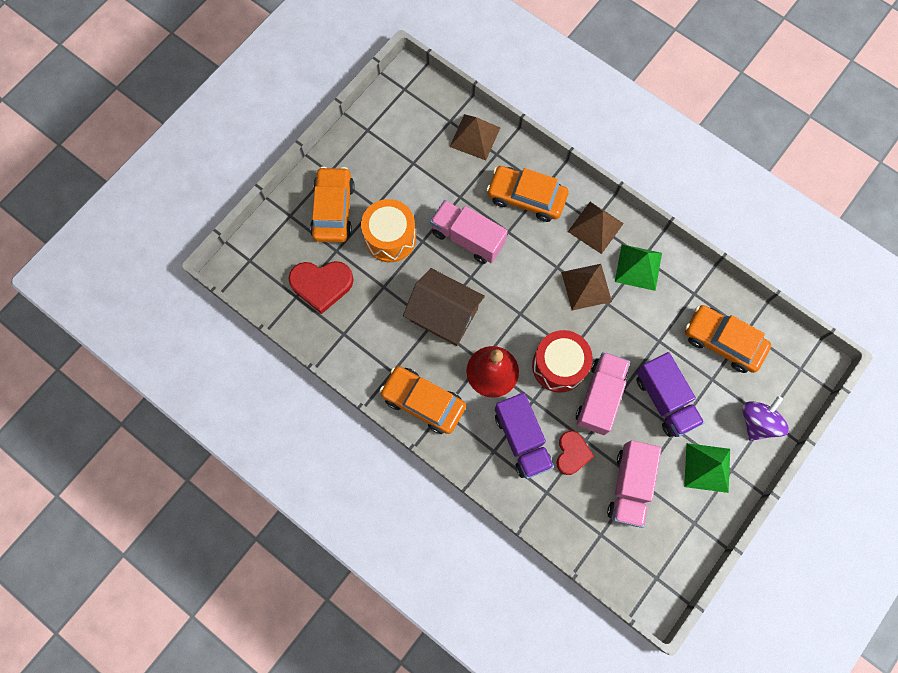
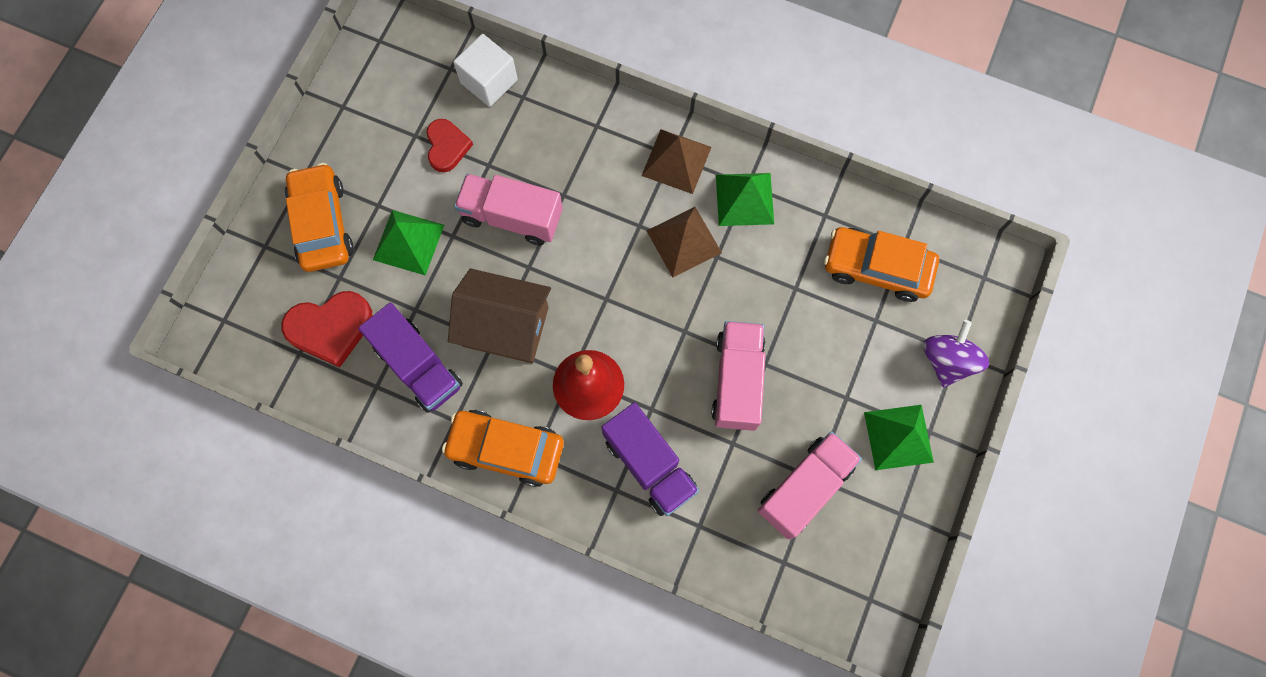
camera: 15 degrees left, 0 degrees up
orange drum [361,199,416,262] -> green pyramid [373,210,444,276]
brown pyramid [450,114,500,160] -> white cube [453,34,518,107]
orange car [487,166,568,222] -> none
red drum [532,330,593,393] -> none
red heart [556,431,594,475] -> red heart moved to [426,119,473,172]
pink truck [607,440,661,528] -> pink truck turned 135 degrees counterclockwise [758,431,862,539]
purple truck [636,352,704,437] -> purple truck moved to [358,303,463,413]

